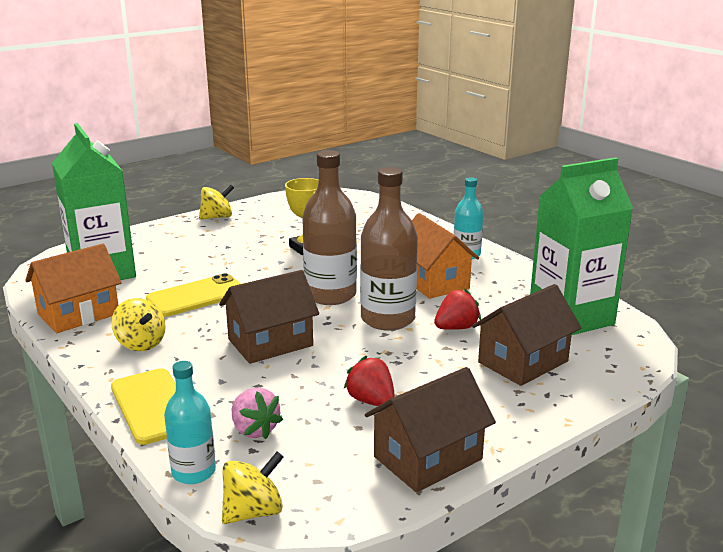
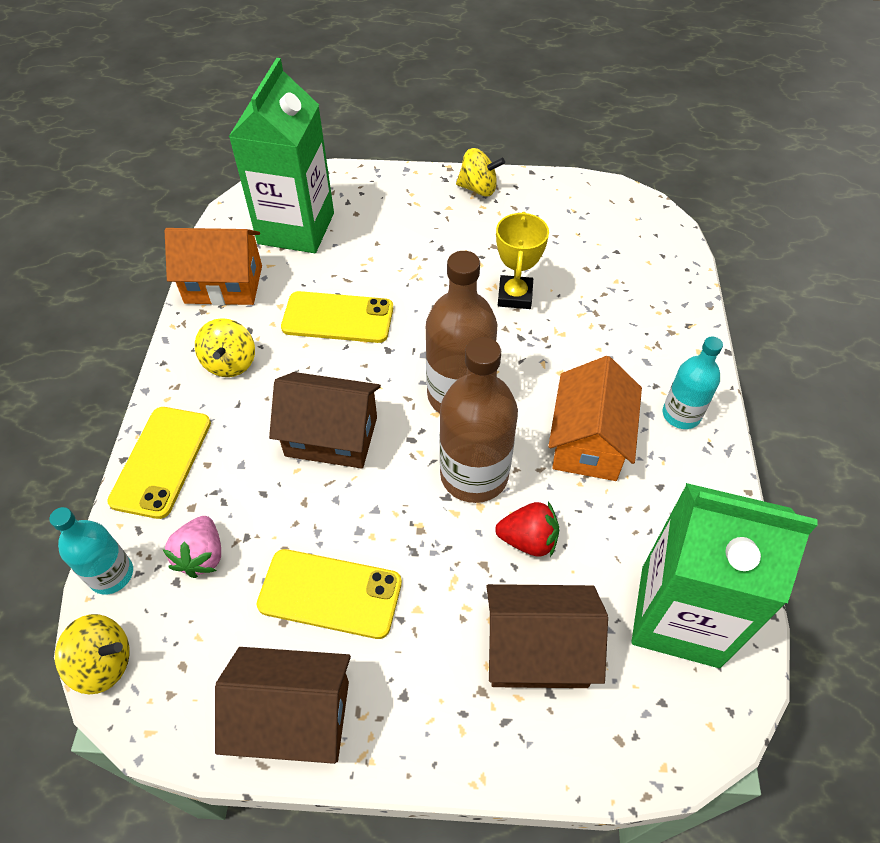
camera: 40 degrees right, 30 degrees up
red strawberry [344,356,395,406] -> yellow phone [257,549,402,639]

